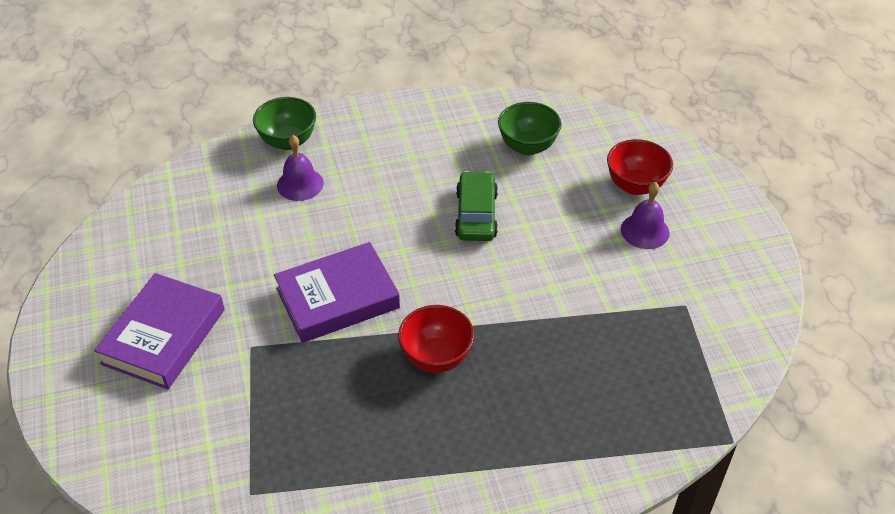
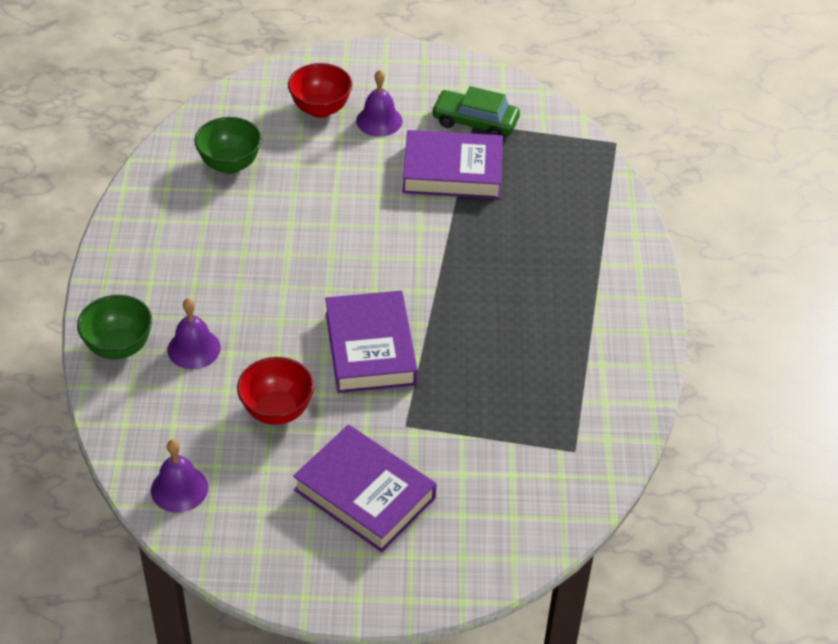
camera: 75 degrees left, 0 degrees up
red bowl [398,305,474,373] -> red bowl moved to [237,357,314,425]
green car [455,171,498,241] -> green car moved to [431,86,520,135]
none -> purple bell [151,439,208,513]
none -> purple book [403,130,503,199]

